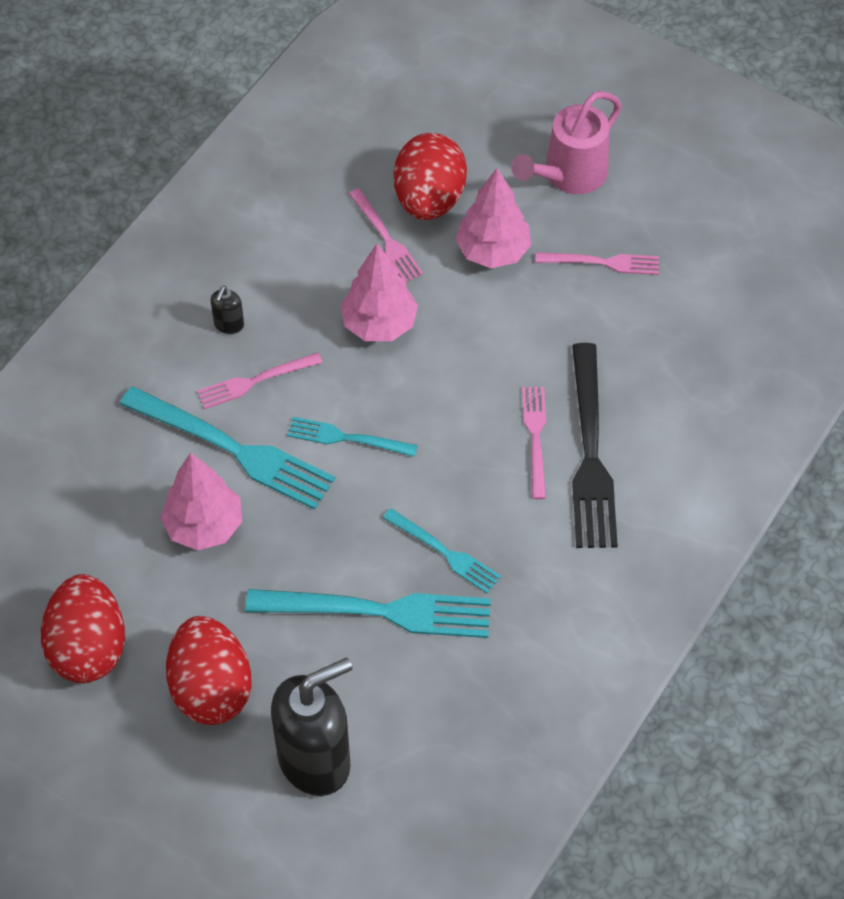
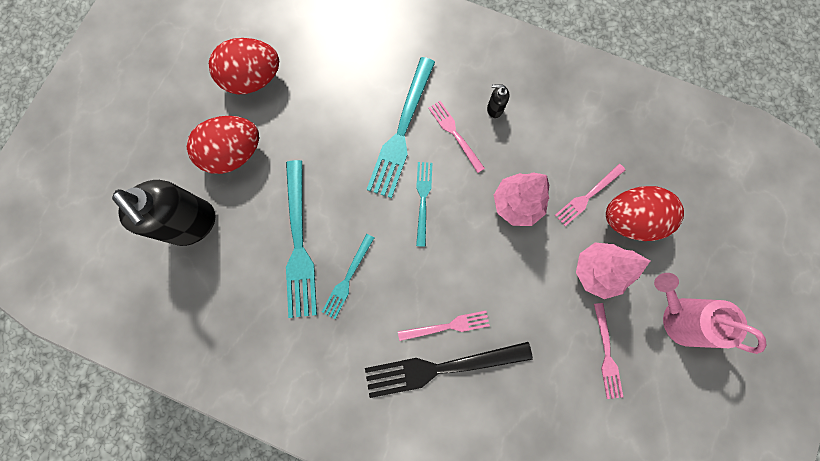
camera: 80 degrees right, 20 degrees up
pink tree [160,453,242,550] -> none

